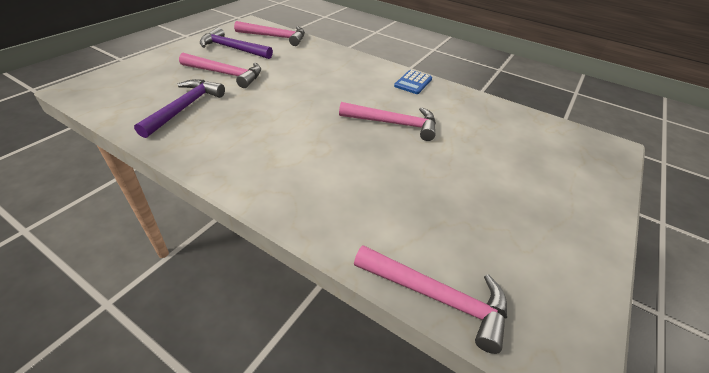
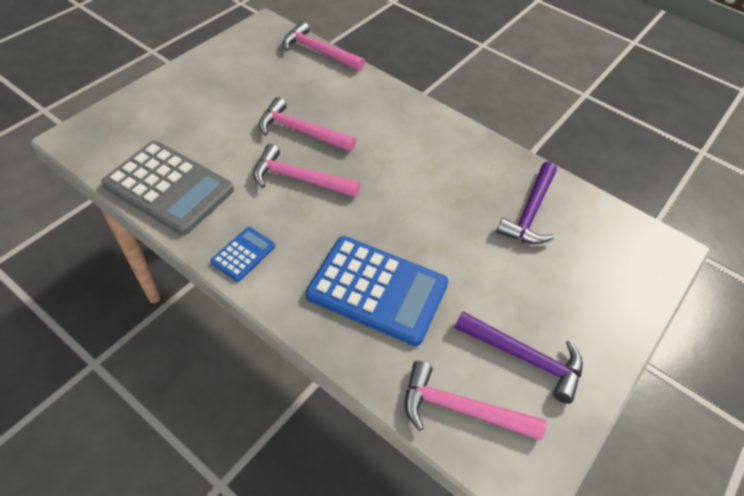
camera: 175 degrees left, 10 degrees up
pink hammer [179,53,261,88] -> pink hammer moved to [259,97,356,152]
none -> grey calculator [101,141,234,235]
none -> blue calculator [306,236,448,346]

